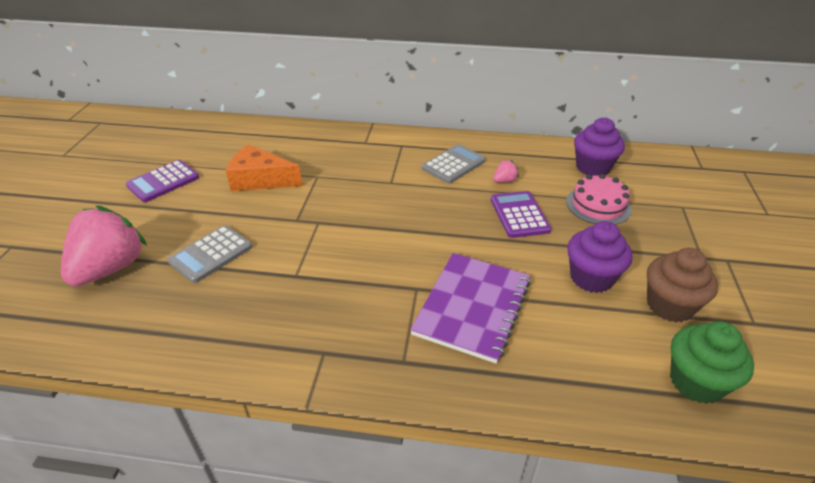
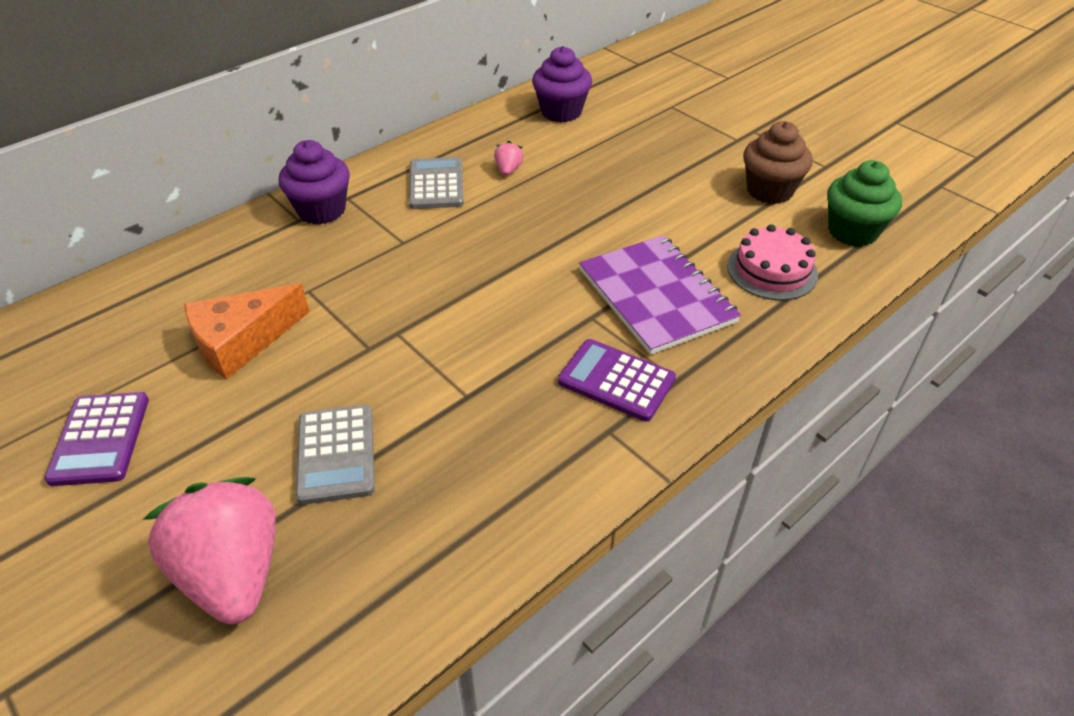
camera: 50 degrees left, 5 degrees up
purple calculator [491,191,551,238] -> purple calculator moved to [558,339,676,421]
pink cake [566,174,632,225] -> pink cake moved to [727,224,818,300]
purple cupcake [567,221,632,293] -> purple cupcake moved to [279,140,350,225]

